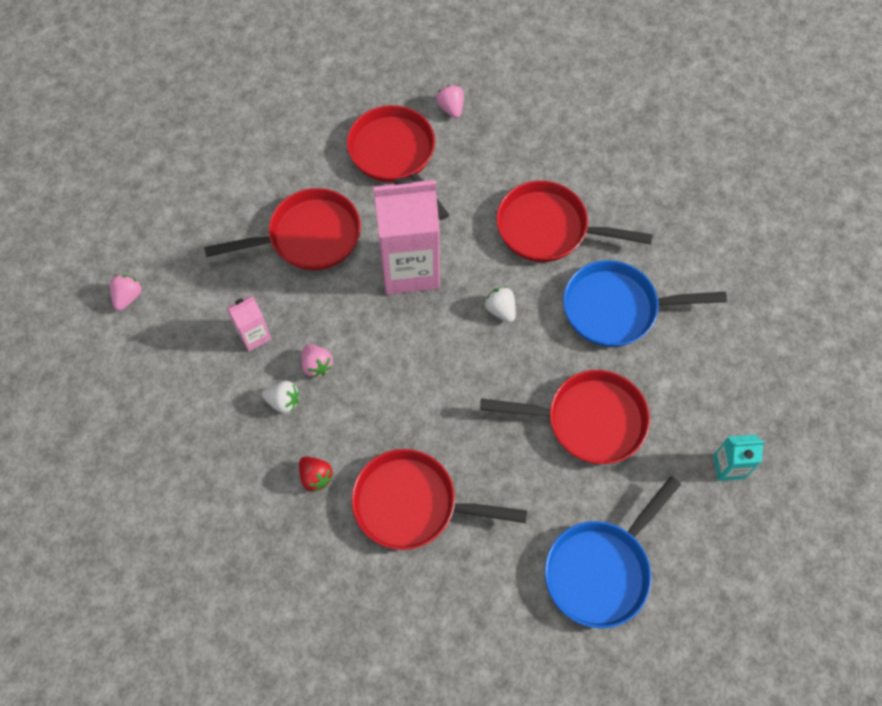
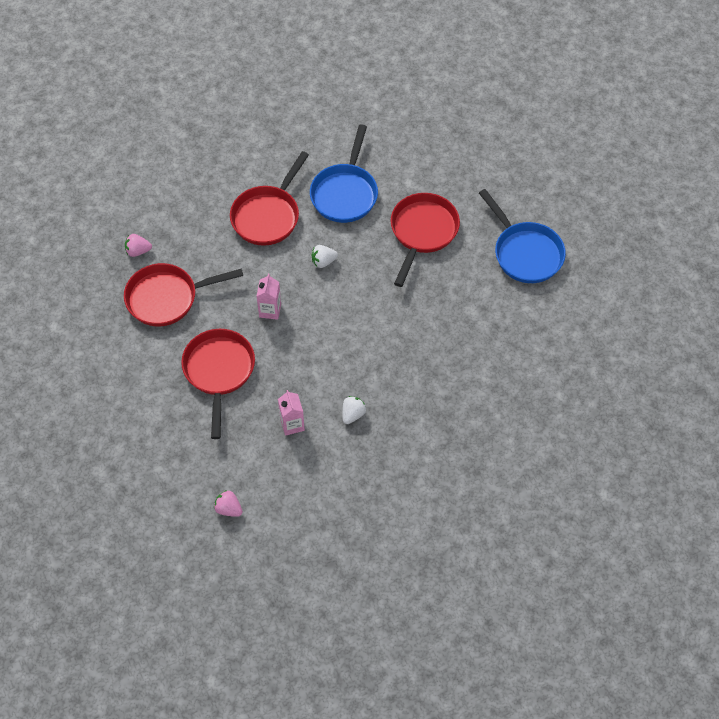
camera: 75 degrees left, 5 degrees down
red strawberry [299,456,333,492] -> none
pink strawberry [302,344,333,378] -> none
red pan [351,449,527,550] -> none
pink carton [373,177,440,295] -> pink carton [256,274,281,320], size x0.47
turquoise carton [713,435,765,481] -> none

